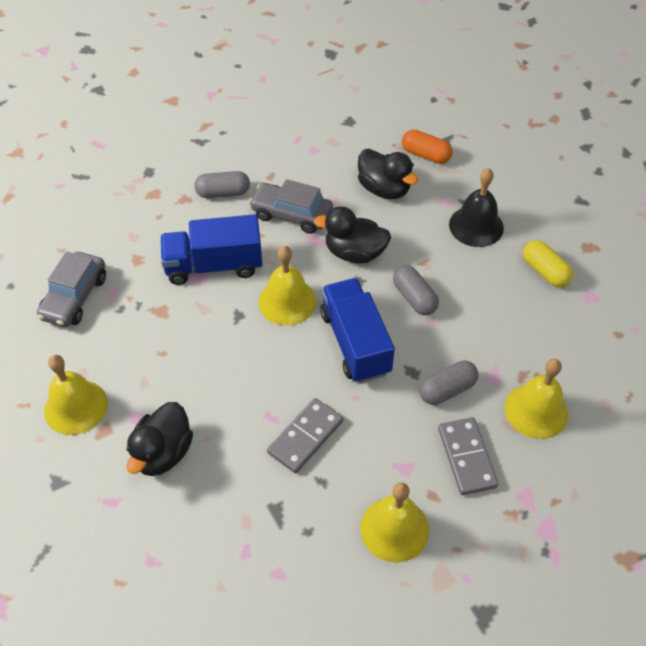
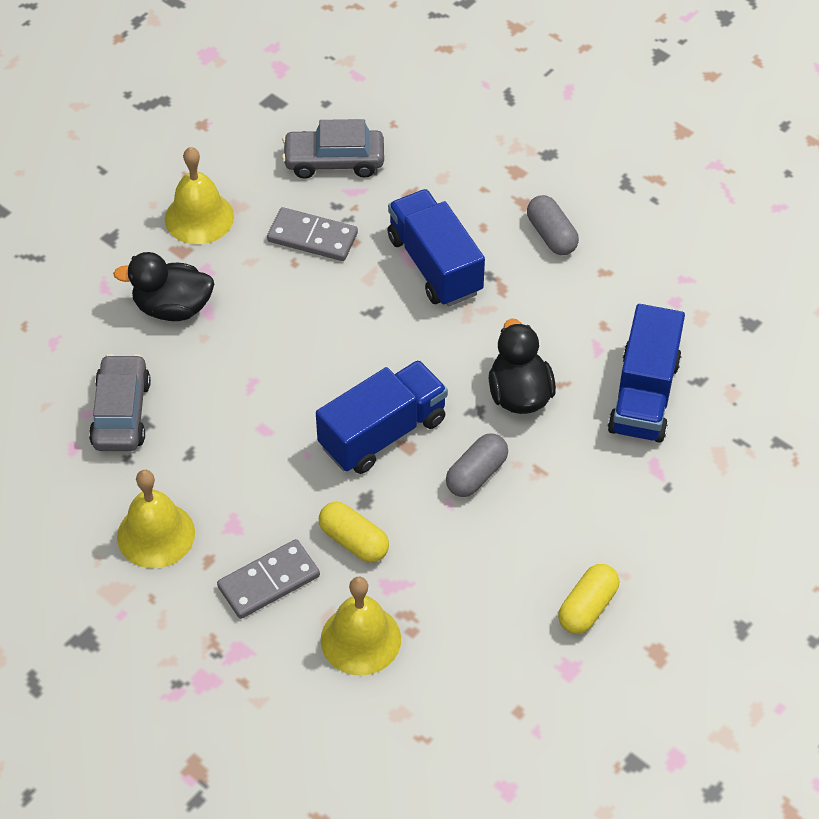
camera: 70 degrees right, 0 degrees up
grey car [249,179,333,234] -> grey car moved to [89,354,151,451]
yellow bell [258,246,316,325] -> none
grey domino [267,398,343,473] -> grey domino moved to [267,207,358,261]
black duck [358,149,418,199] -> blue truck [608,304,685,443]
orange capsule [402,129,453,164] -> none
grey capsule [419,360,479,405] -> yellow capsule [319,502,389,562]
black bell [449,168,504,247] -> none

